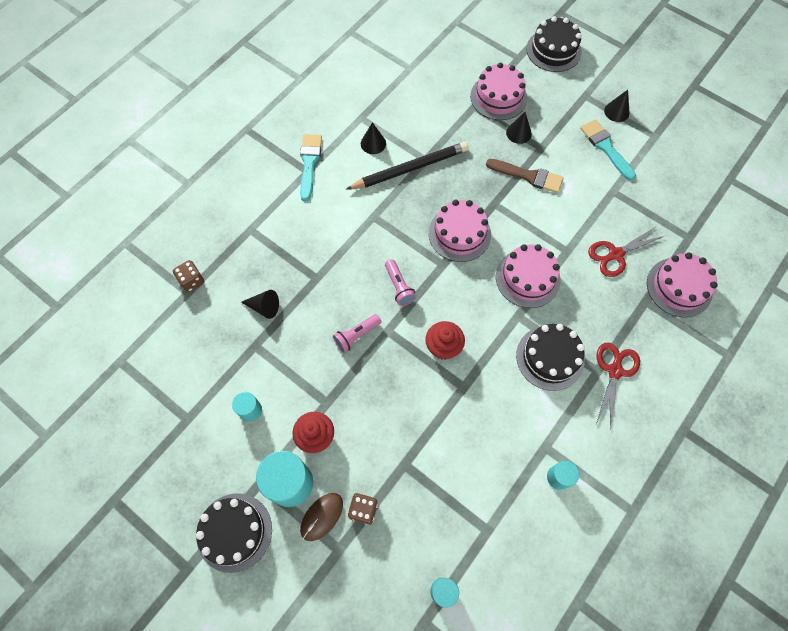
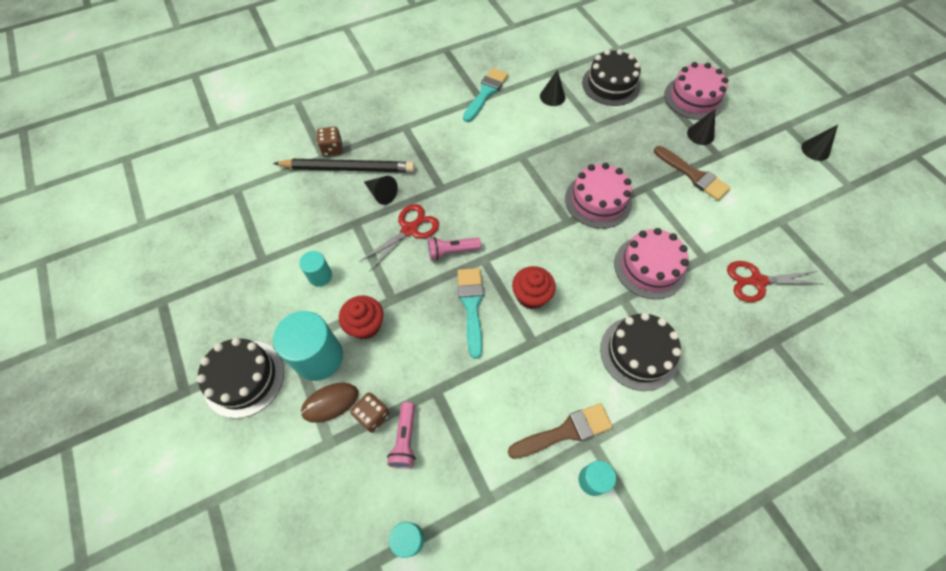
camera: 25 degrees right, 5 degrees down
black pencil [346,142,469,190] -> black pencil moved to [273,159,415,172]
pink flashlight [385,259,417,306] -> pink flashlight moved to [387,402,416,469]
black cake [526,16,582,72] -> black cake moved to [582,49,641,106]
turquoise brush [580,119,636,181] -> turquoise brush moved to [458,268,483,359]
red scissors [596,343,640,428] -> red scissors moved to [359,204,439,272]
pink cake [647,253,718,318] -> none
none -> brown brush [508,403,613,459]

